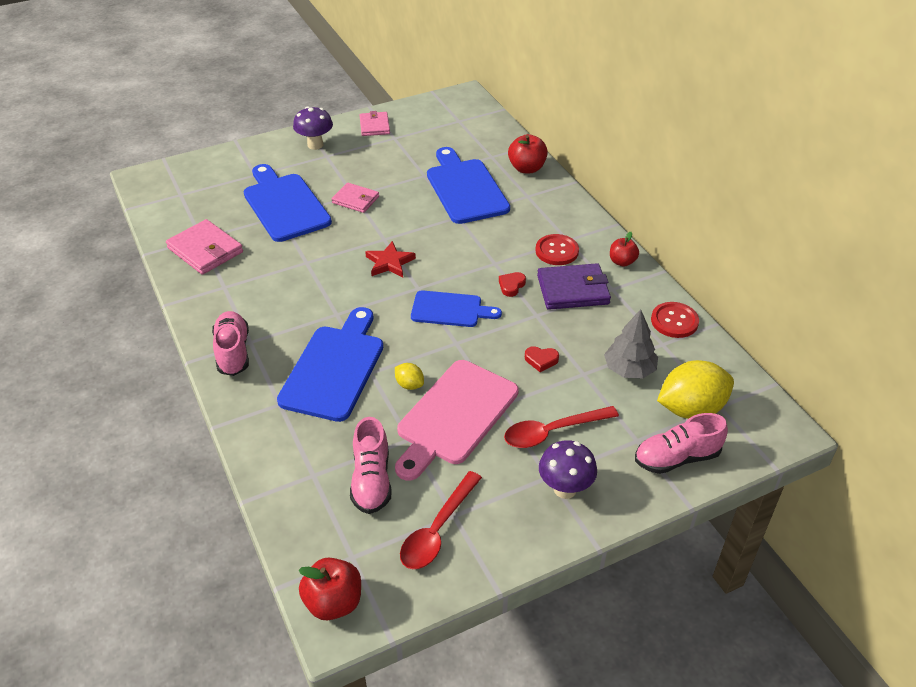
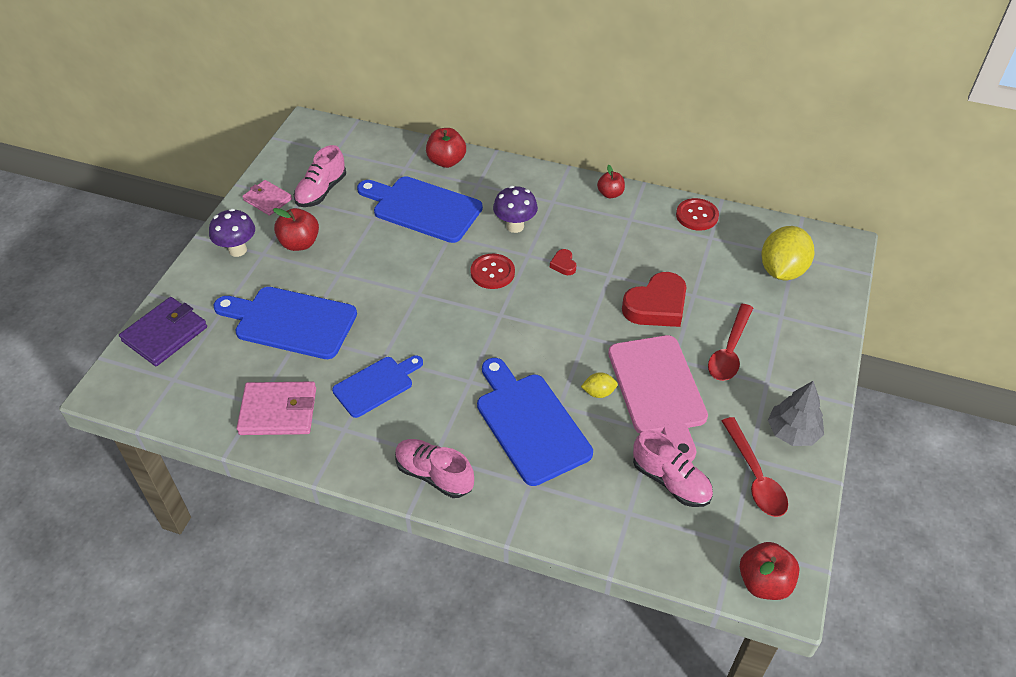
camera: 45 degrees left, 5 degrees up
pink wallet [332,182,379,213] -> none
red star [365,241,416,277] -> none
blue cutting board [411,290,502,327] -> blue cutting board moved to [332,355,423,418]
red heart [525,346,559,372] -> red heart [622,272,686,327], size x2.23
red button [535,234,579,265] -> red button moved to [470,254,515,289]
purple wallet [537,263,611,310] -> purple wallet moved to [119,297,207,366]
purple mushroom [539,440,597,499] -> purple mushroom moved to [493,186,538,233]
grey tree [604,309,658,378] -> grey tree moved to [768,381,824,446]
pink shoe [635,413,728,474] -> pink shoe moved to [294,145,346,207]
none -> red apple [273,208,319,251]

